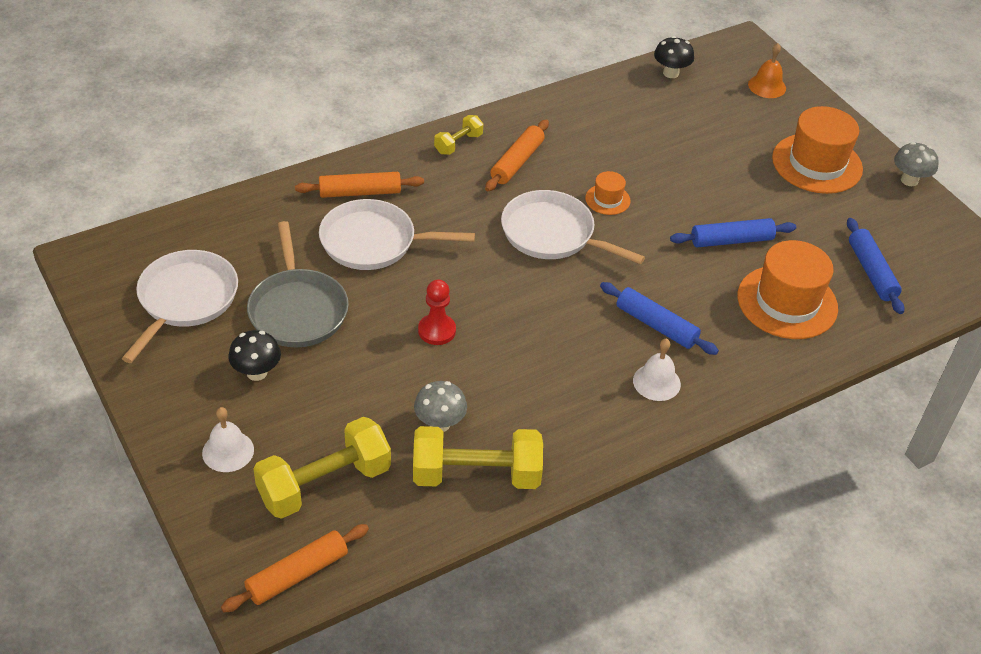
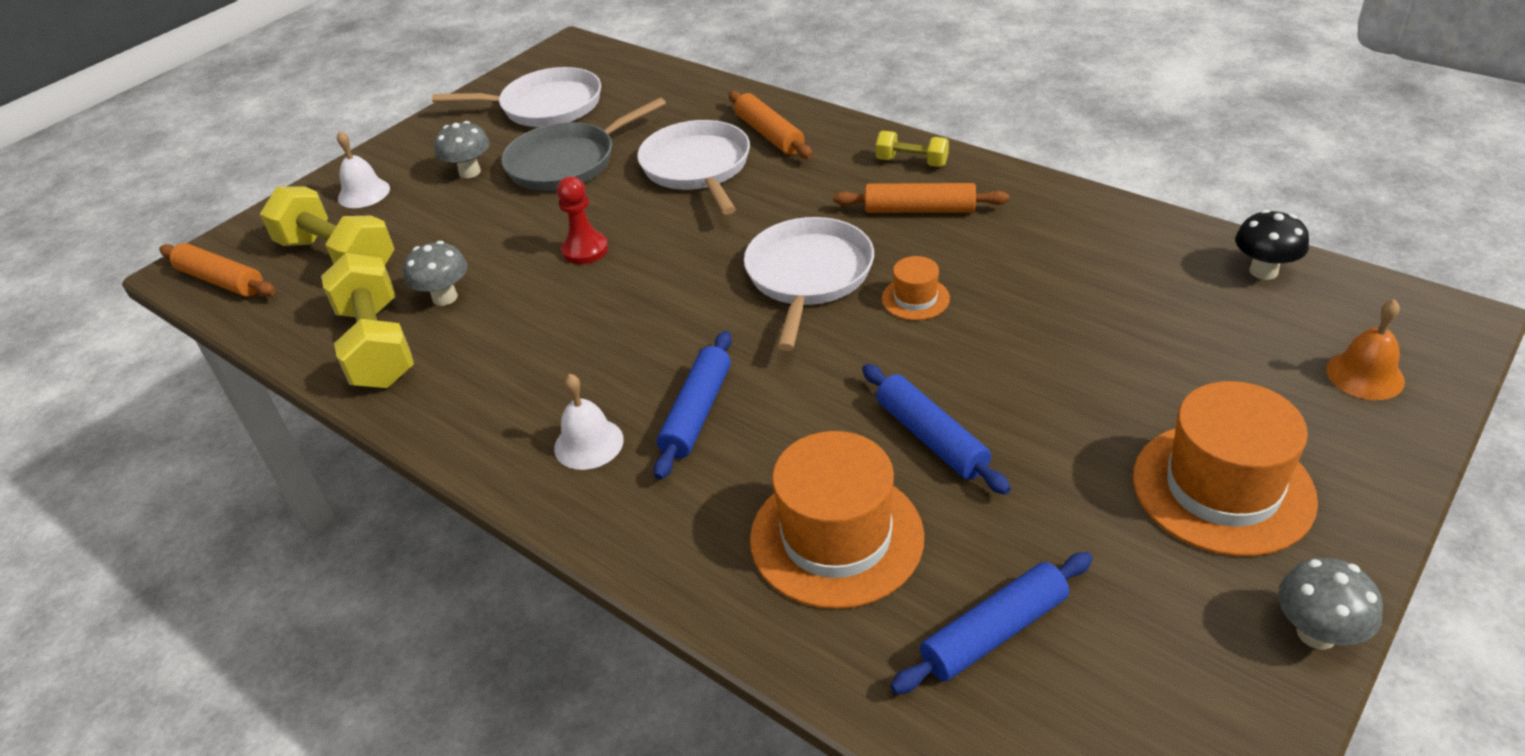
camera: 75 degrees right, 5 degrees down
black mushroom [228,330,281,381] -> grey mushroom [434,121,490,178]

